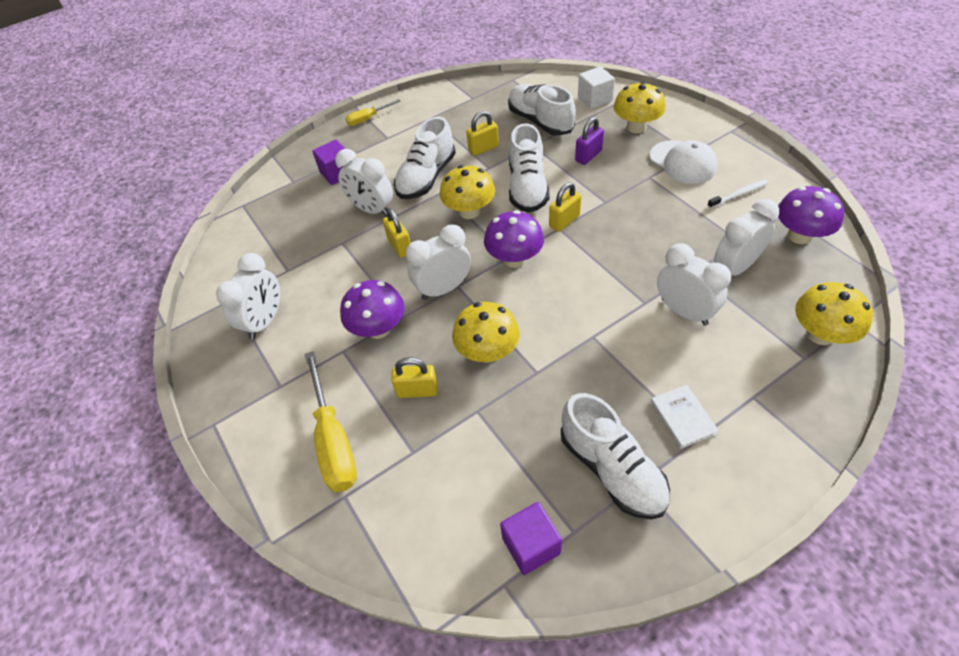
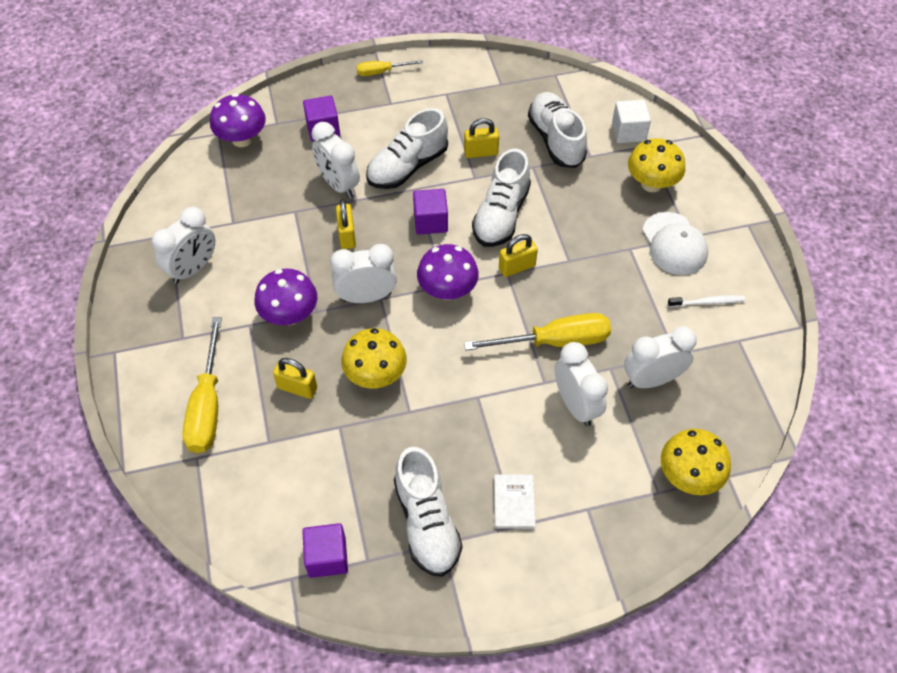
camera: 15 degrees right, 5 degrees up
yellow mushroom [440,165,495,219] -> purple cube [413,189,448,235]
purple padlock [575,117,604,165] -> none
purple mushroom [778,186,844,244] -> purple mushroom moved to [210,93,266,147]
none -> yellow screwdriver [464,313,611,350]

